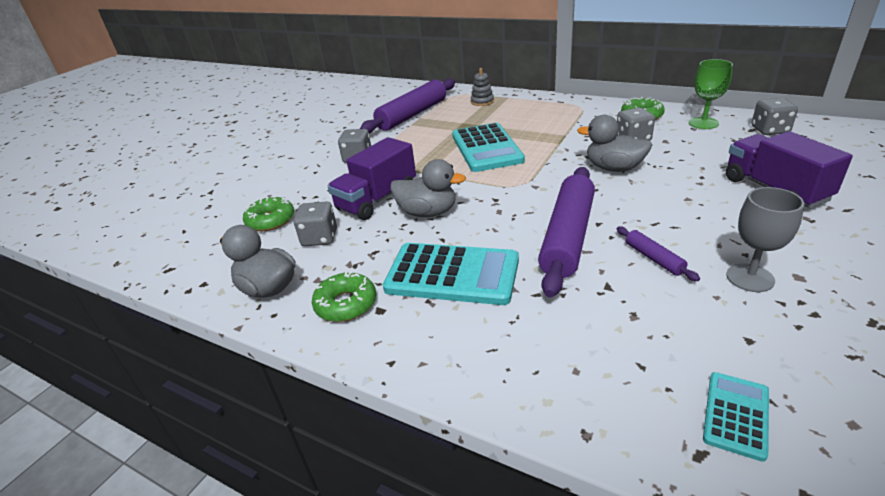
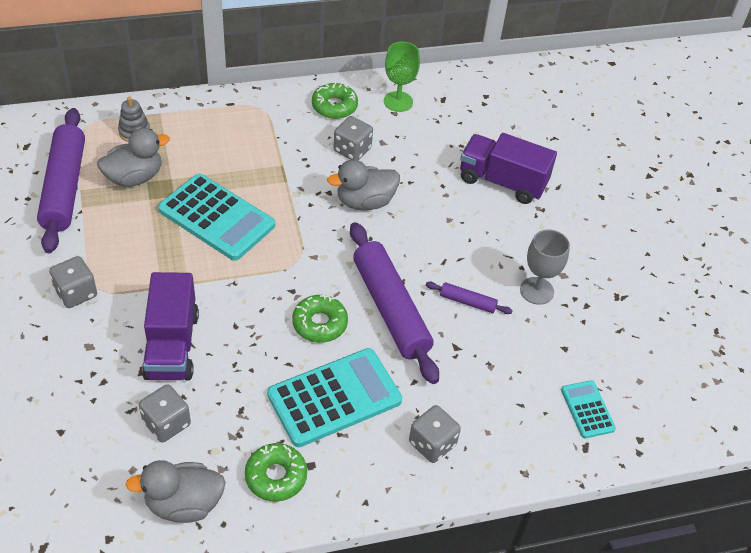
camera: 50 degrees left, 15 degrees up
green donut [243,196,294,231] -> green donut moved to [292,295,348,343]
grey duck [390,159,466,217] -> grey duck moved to [97,128,170,187]
grey dice [752,98,798,135] -> grey dice moved to [409,405,461,463]

